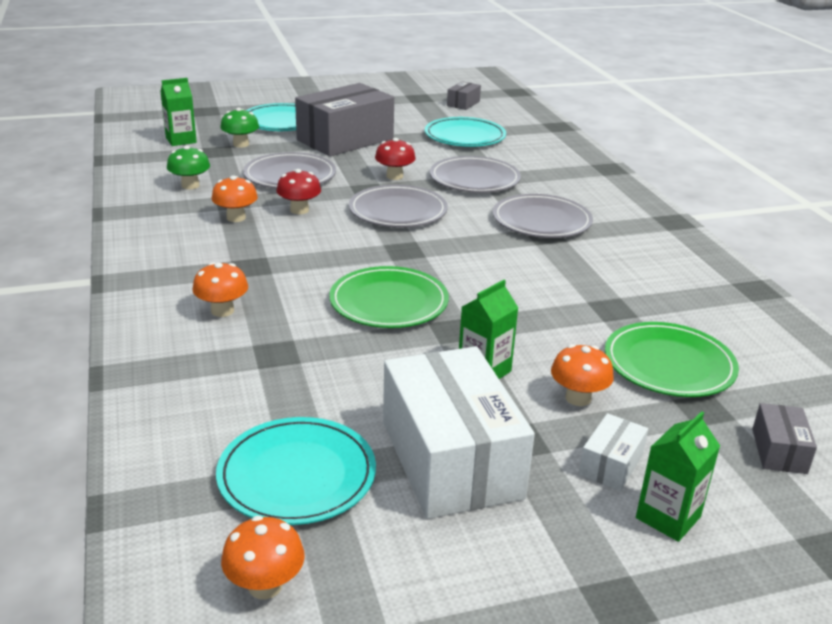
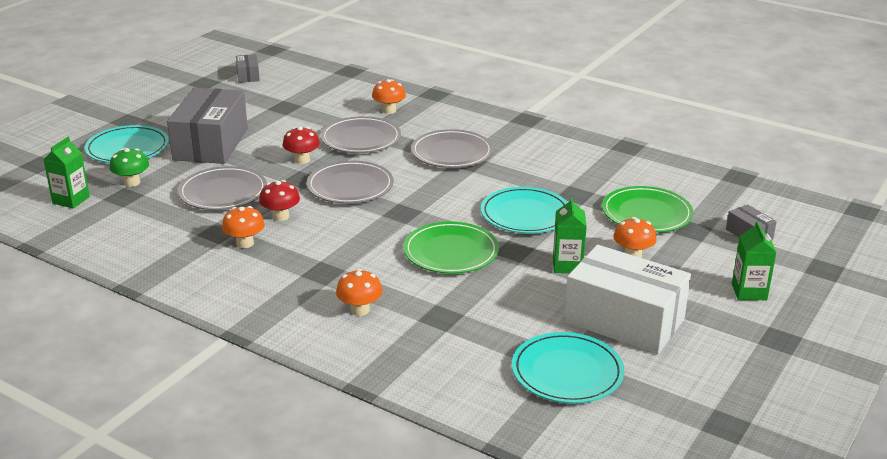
camera: 40 degrees left, 0 degrees up
green mushroom [167,146,210,190] -> none
orange mushroom [221,516,305,599] -> orange mushroom moved to [372,79,406,114]
turquoise plate [425,117,506,147] -> turquoise plate moved to [481,187,568,234]
white box [579,413,648,491] -> none

